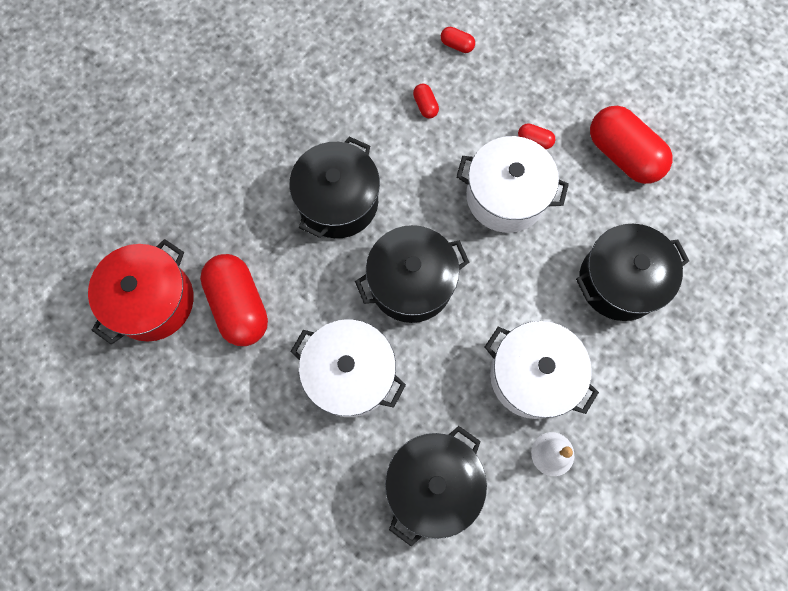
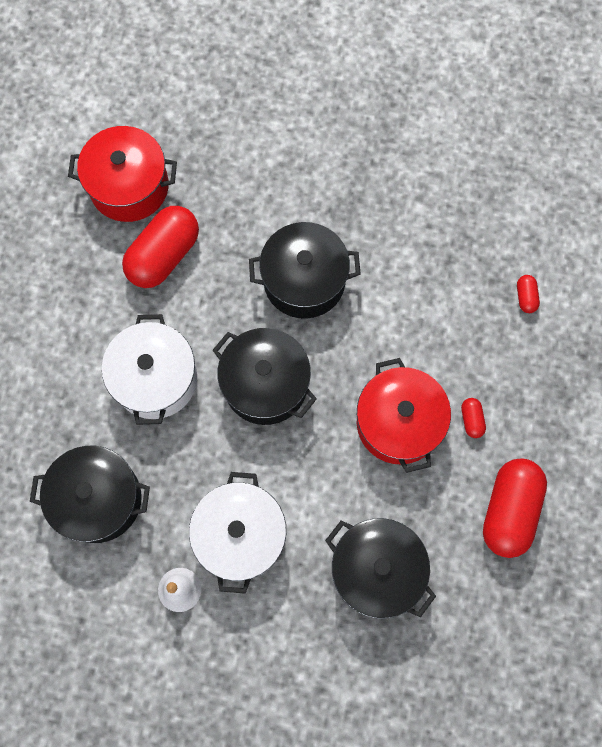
camera: 60 degrees right, 0 degrees up
red capsule [413,84,439,119] -> none
white pot [456,136,569,233] -> red pot [357,358,451,473]

